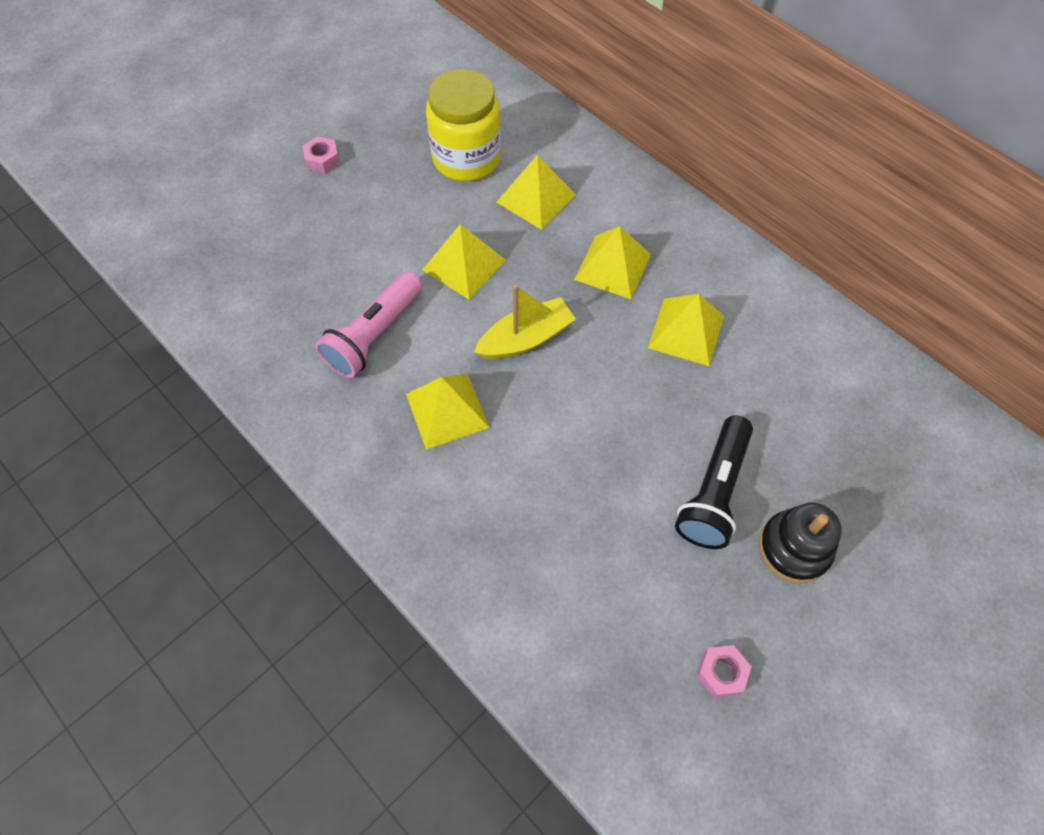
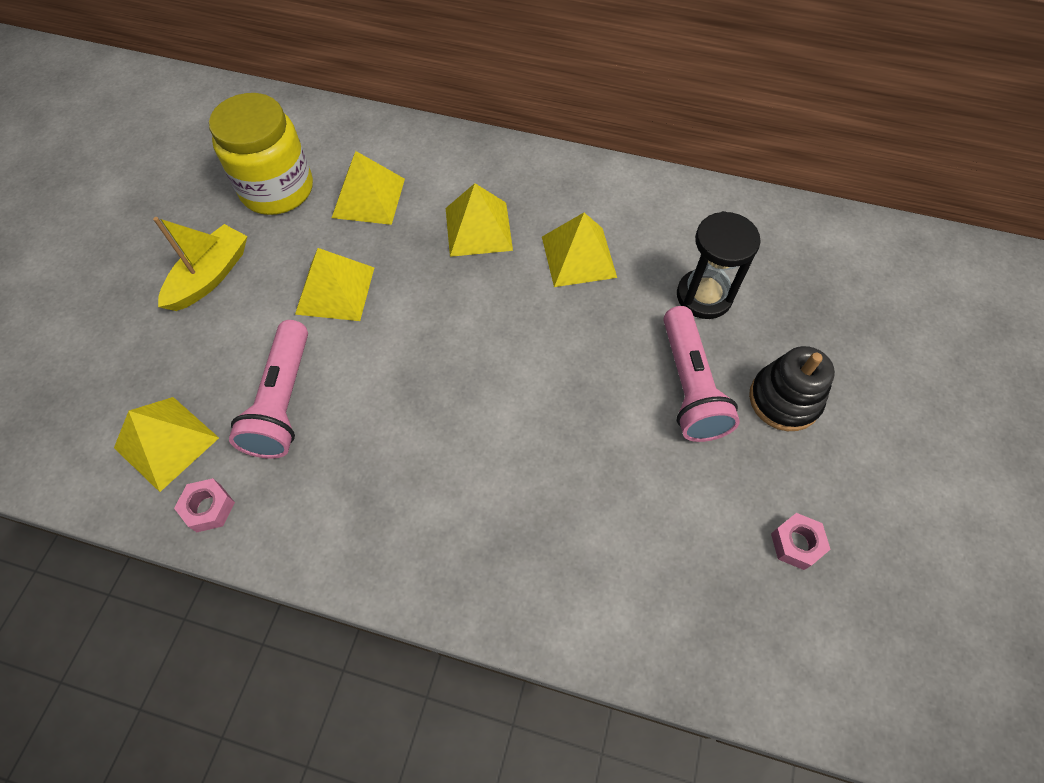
camera: 30 degrees left, 0 degrees up
pink nut [303,136,340,174] -> pink nut moved to [174,478,235,532]
yellow pyramid [406,374,490,450] -> yellow pyramid moved to [114,397,219,492]
yellow boat [474,285,576,359] -> yellow boat moved to [153,217,247,311]
black flashlight [675,415,753,549] -> pink flashlight [663,306,740,442]
none -> black hourglass [677,211,761,319]

